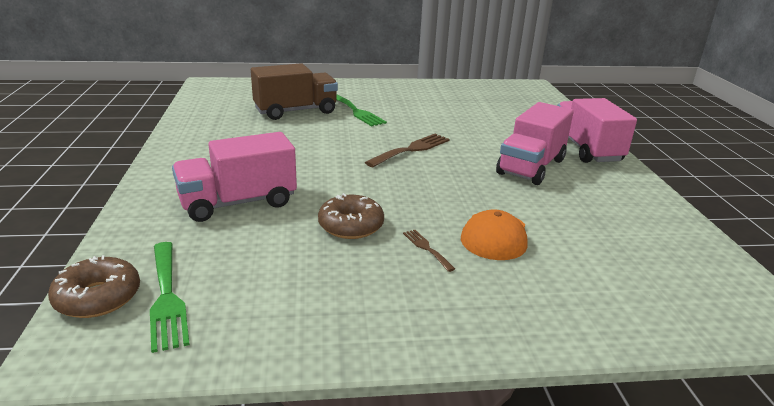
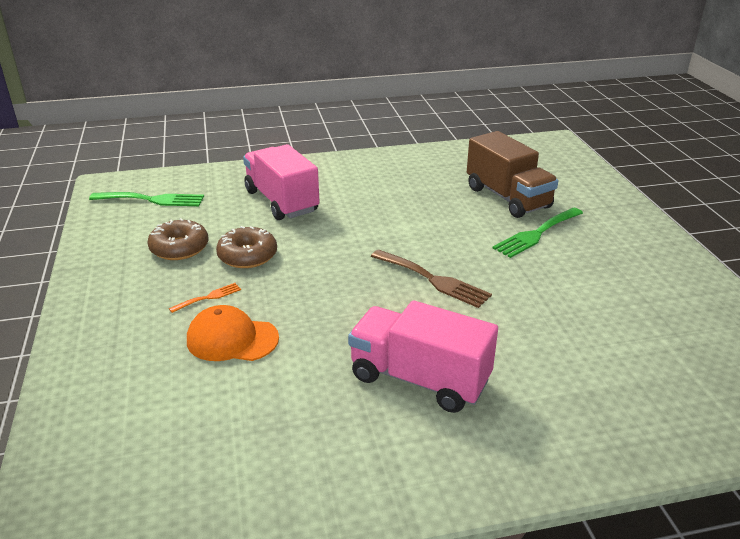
camera: 85 degrees right, 5 degrees up
brown donut [48,255,140,318] -> brown donut moved to [147,218,208,260]
green fork [150,242,190,353] -> green fork turned 150 degrees counterclockwise [89,192,204,206]
brown fork [403,230,455,272] -> orange fork [169,283,241,313]
pink truck [557,98,637,163] -> none

